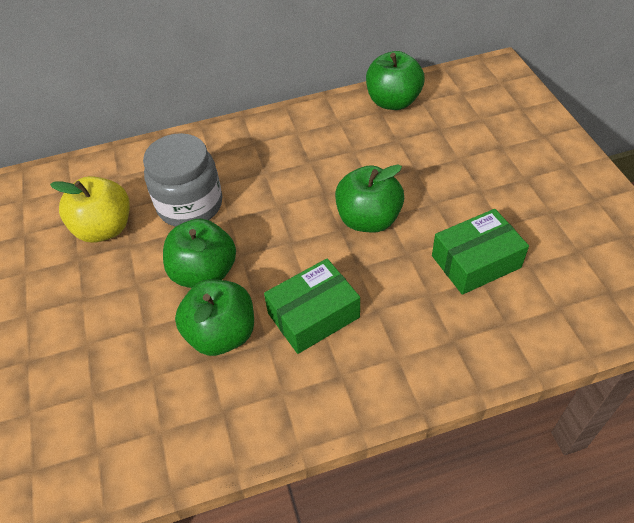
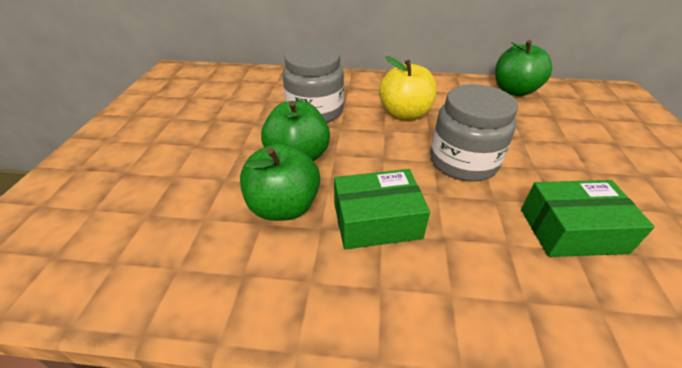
camera: 20 degrees right, 10 degrees down
yellow apple [50,176,130,242] -> yellow apple moved to [379,56,437,120]
green apple [335,164,404,233] -> grey jar [430,84,518,182]

